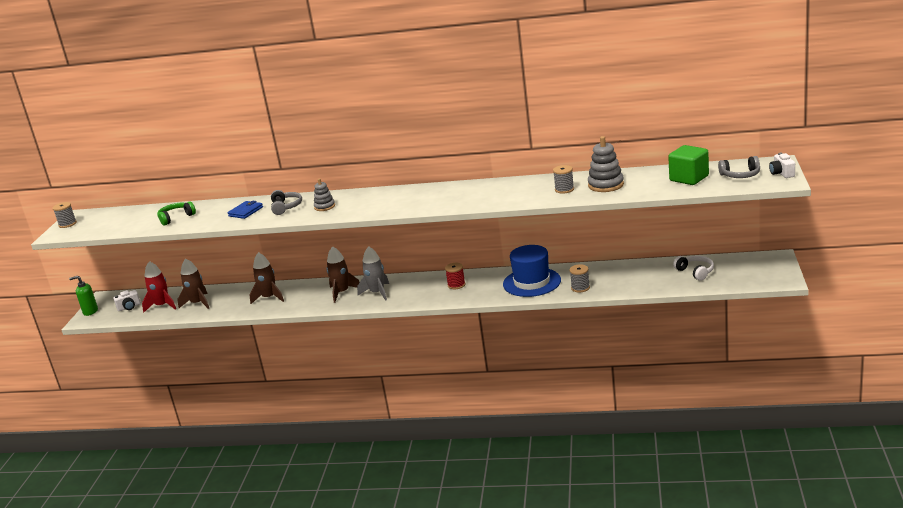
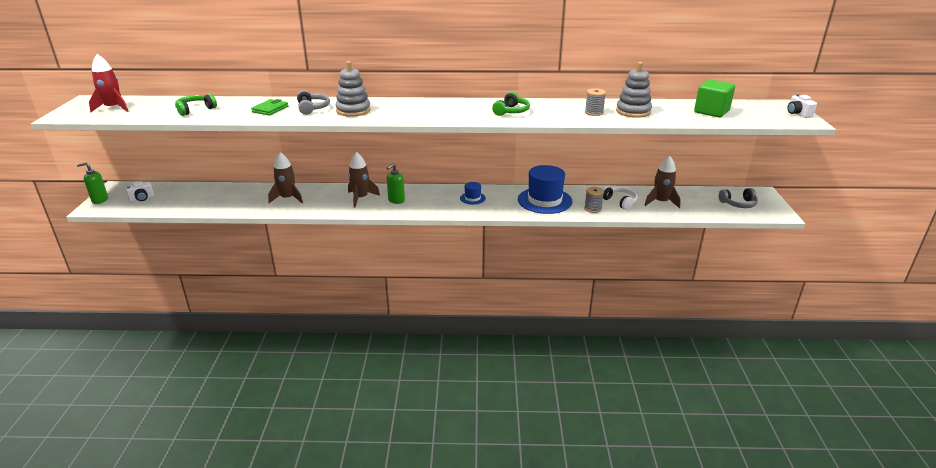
camera: 10 degrees left, 5 degrees up
grey spool [53,202,77,228] -> none
red rocket [142,261,176,313] -> red rocket moved to [89,54,129,112]
brown rocket [177,258,209,309] -> brown rocket moved to [644,156,681,208]
blue wallet [227,200,263,219] -> green wallet [251,99,288,116]
grey stacking toy [314,178,335,211] -> grey stacking toy [336,61,371,117], size x1.61
grey rocket [357,246,389,301] -> green soap dispenser [387,163,405,204]
red spool [445,263,465,289] -> blue hat [460,182,486,204]
white headphones [673,256,714,281] -> white headphones moved to [602,186,637,210]
grey headphones [718,156,760,178] -> grey headphones moved to [719,188,758,208]
none -> green headphones [492,92,530,116]

